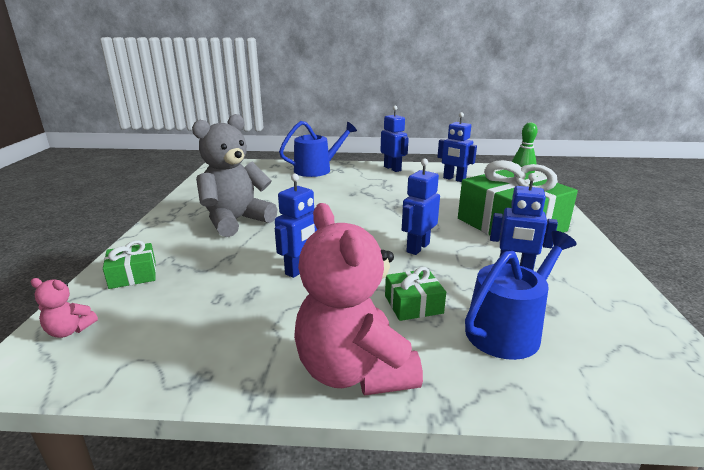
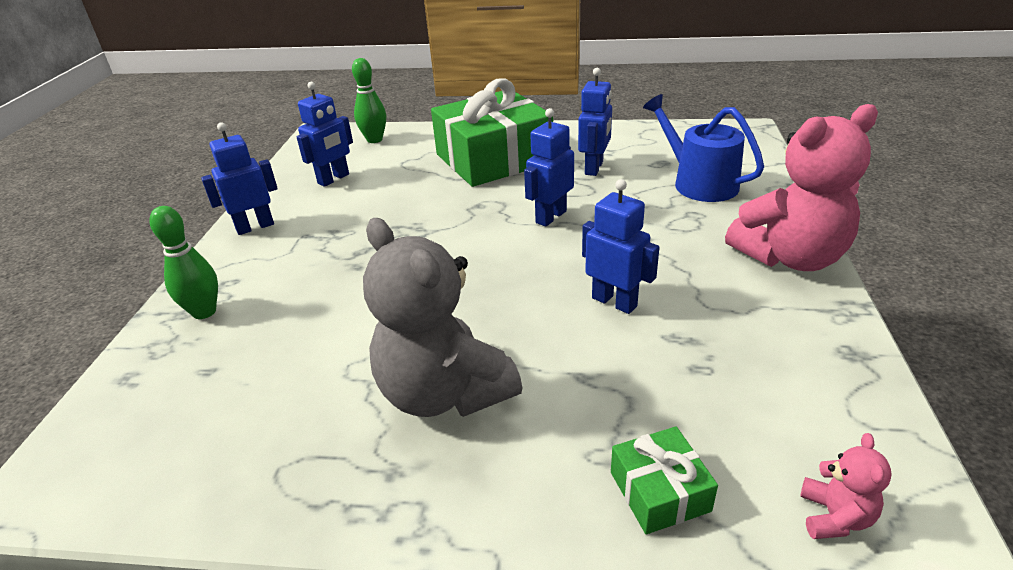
camera: 85 degrees left, 10 degrees up
blue watering can [279,121,357,177] -> green bowling pin [150,206,218,319]
green gift [385,267,446,321] -> none
blue robot [402,159,440,255] -> blue robot turned 90 degrees clockwise [524,108,574,227]

